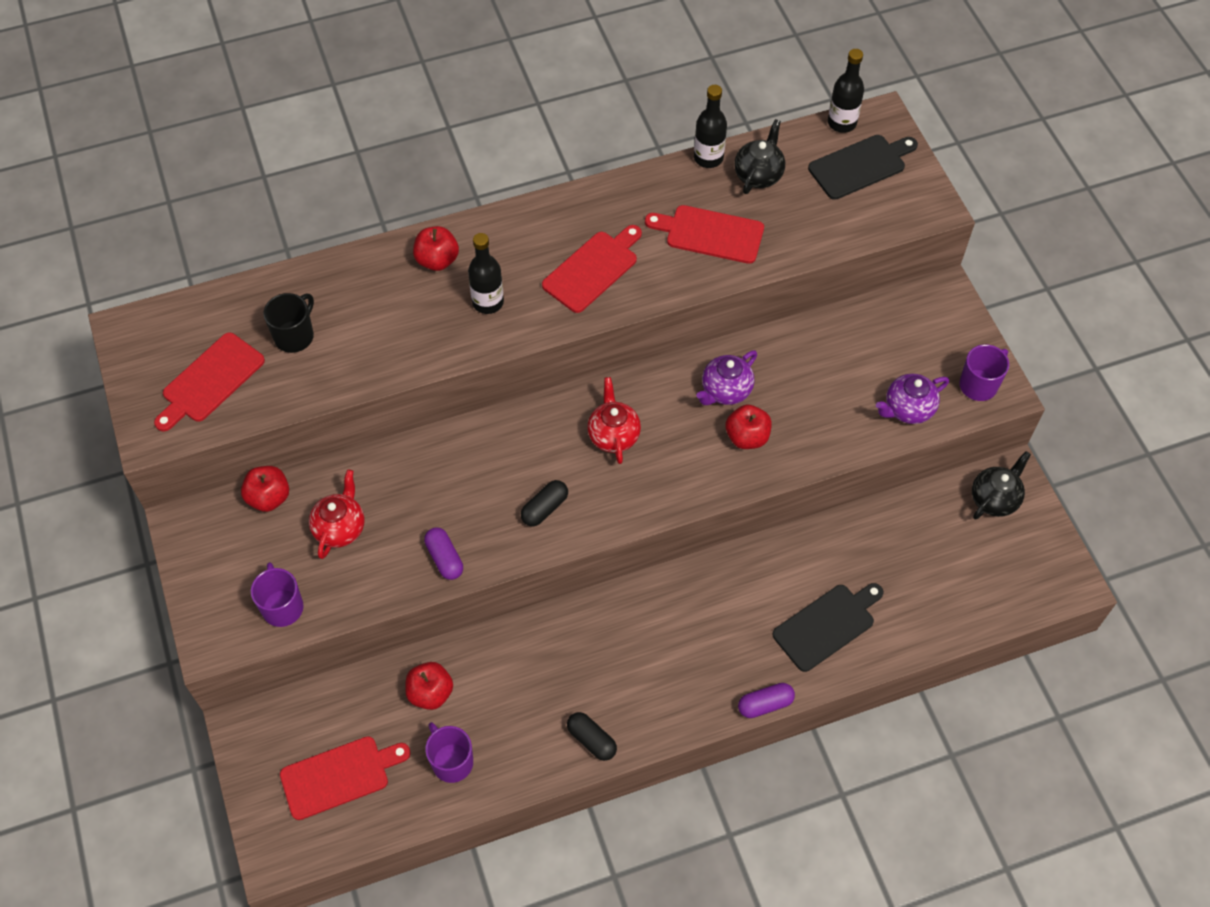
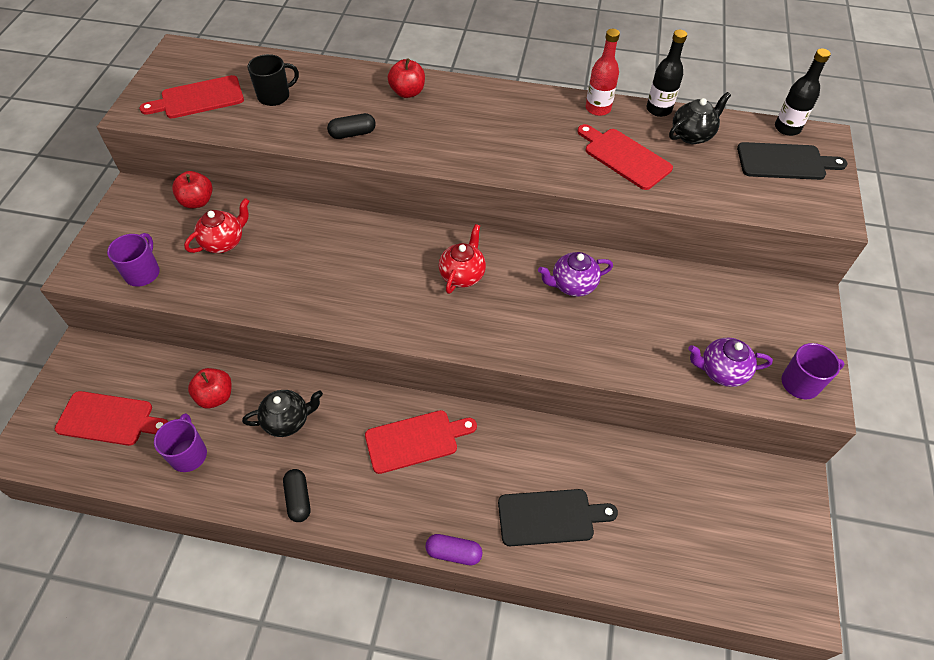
camera: 30 degrees right, 5 degrees down
purple capsule [424,527,463,580] -> none
black bottle [468,233,504,314] -> none
black capsule [521,480,568,526] -> black capsule moved to [327,113,376,139]
red cutting board [542,225,642,313] -> red cutting board moved to [365,410,477,474]
red apple [725,405,772,449] -> none
black teapot [972,451,1031,520] -> black teapot moved to [242,390,323,437]
none -> red bottle [585,29,620,116]

